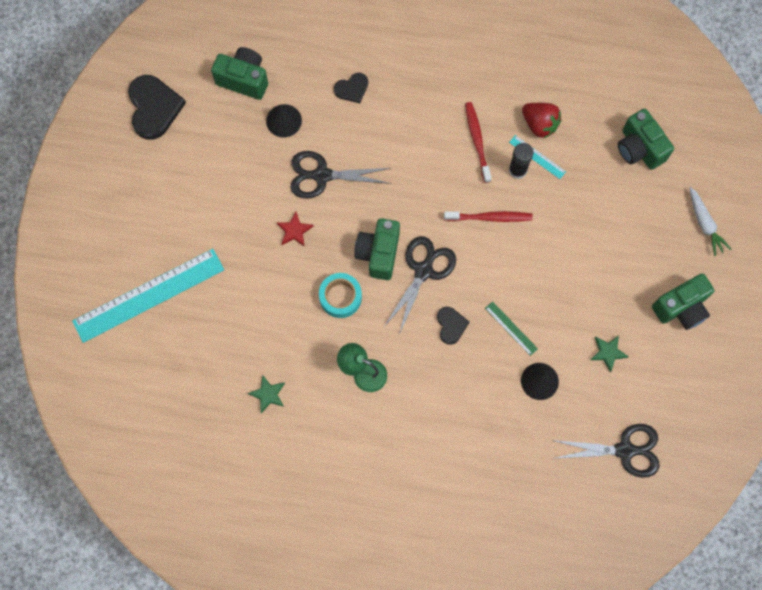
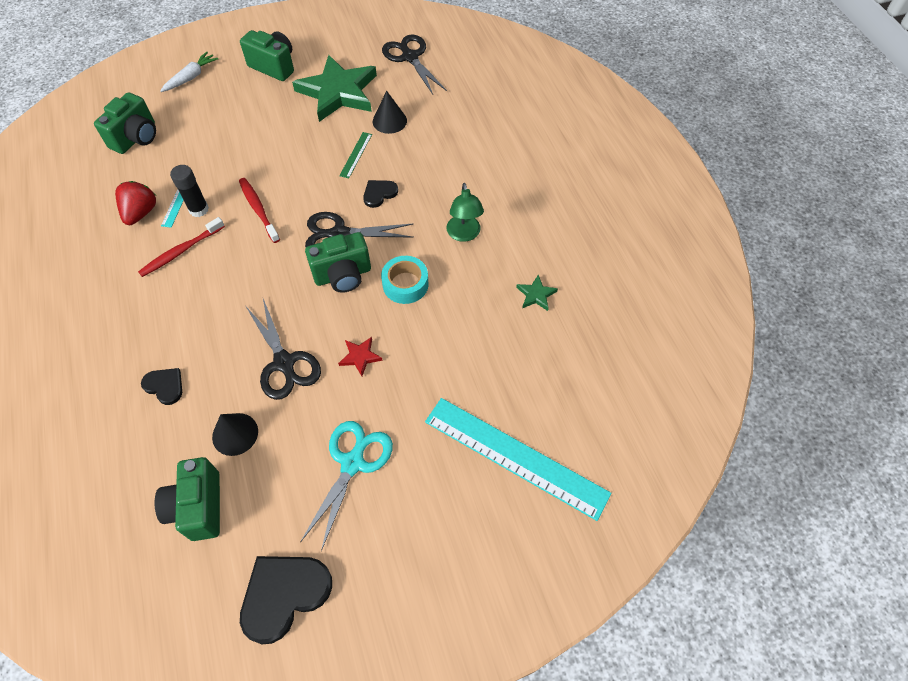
camera: 120 degrees left, 15 degrees down
green star [590,336,629,372] -> green star [292,55,377,122], size x2.48
none -> turquoise scissors [300,421,393,551]

